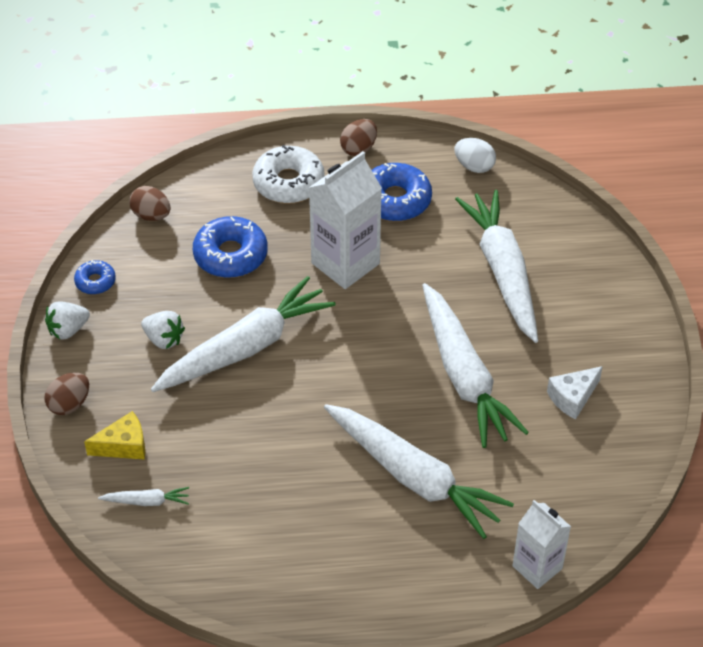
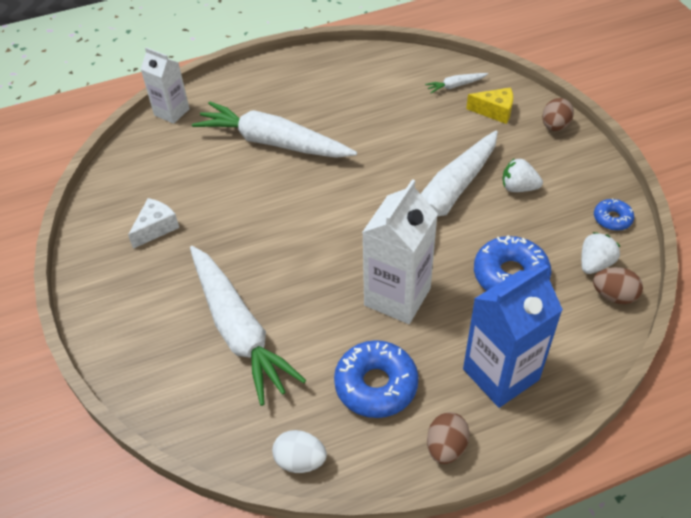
camera: 165 degrees right, 0 degrees up
white strawberry [45,301,90,340] -> white strawberry moved to [581,232,621,274]
yellow cheese [84,411,145,460] -> yellow cheese turned 135 degrees counterclockwise [466,87,513,124]
white donut [252,145,325,204] -> blue carton [463,265,563,408]
white carrot [422,283,529,448] -> none

